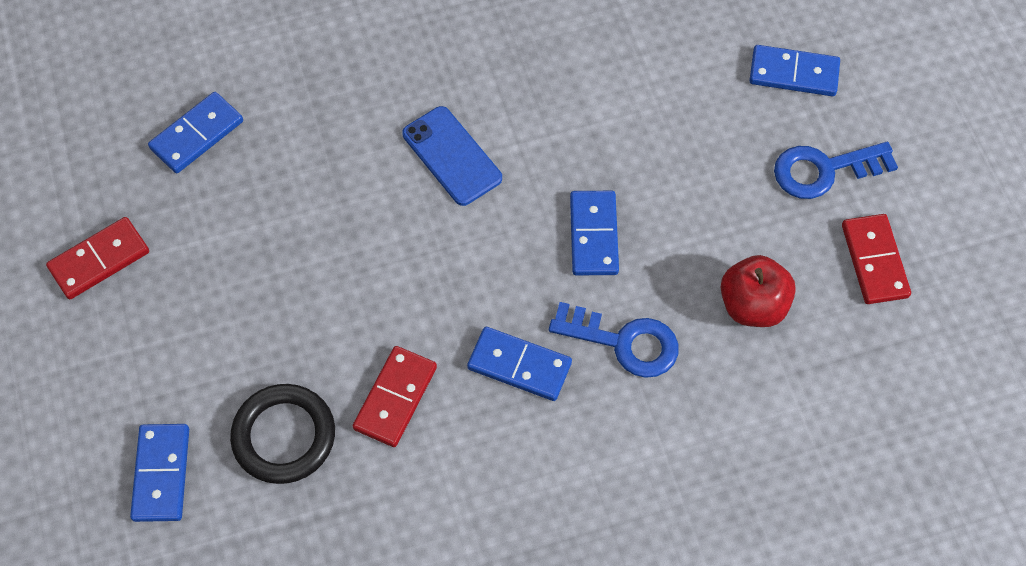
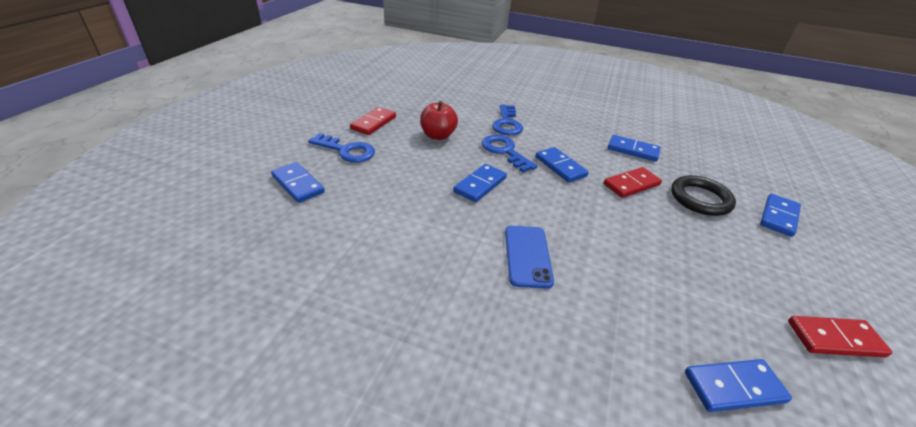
camera: 145 degrees left, 25 degrees down
none -> blue key [492,104,523,136]
none -> blue domino [608,135,661,162]

